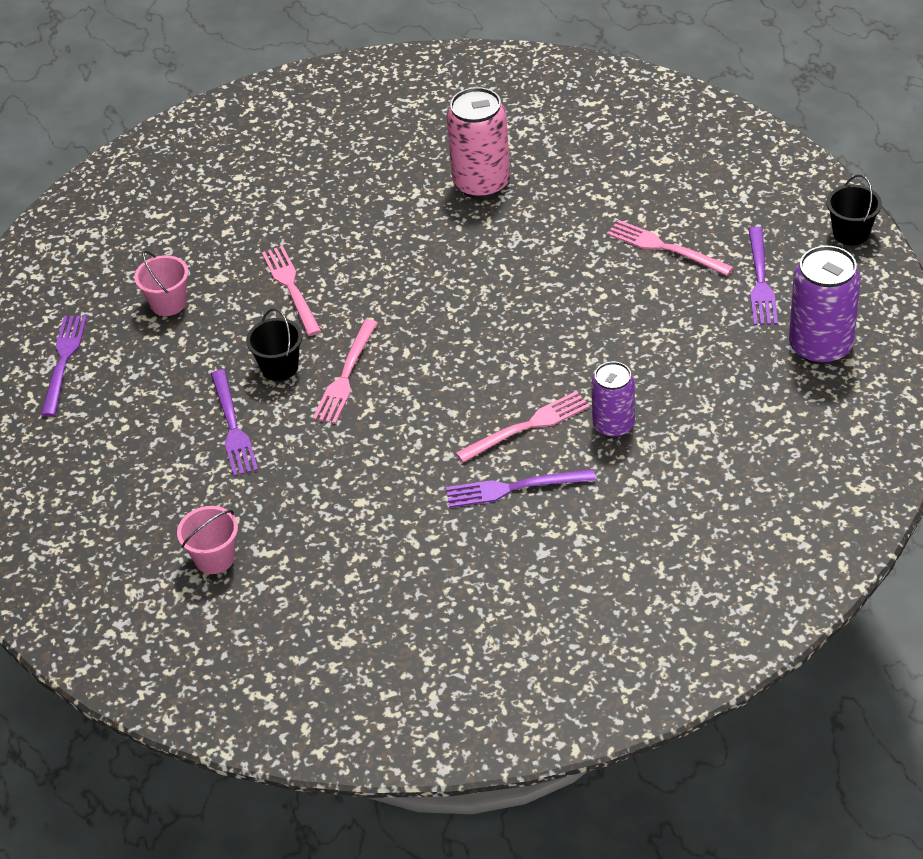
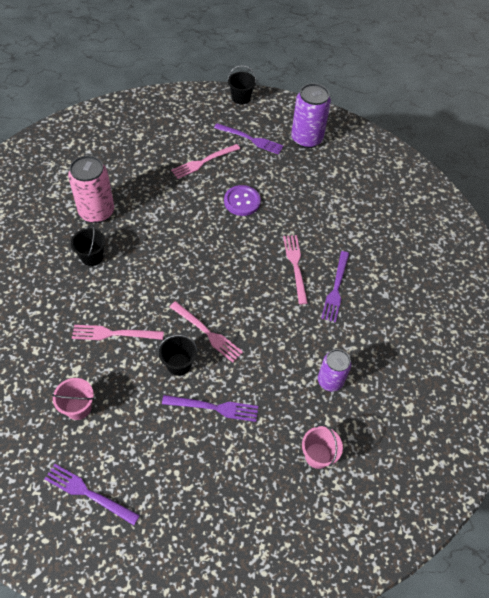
camera: 75 degrees left, 10 degrees up
purple can [591,361,635,438] -> purple can moved to [318,349,351,392]
none -> black bucket [70,224,106,266]
none -> purple button [224,185,261,216]

